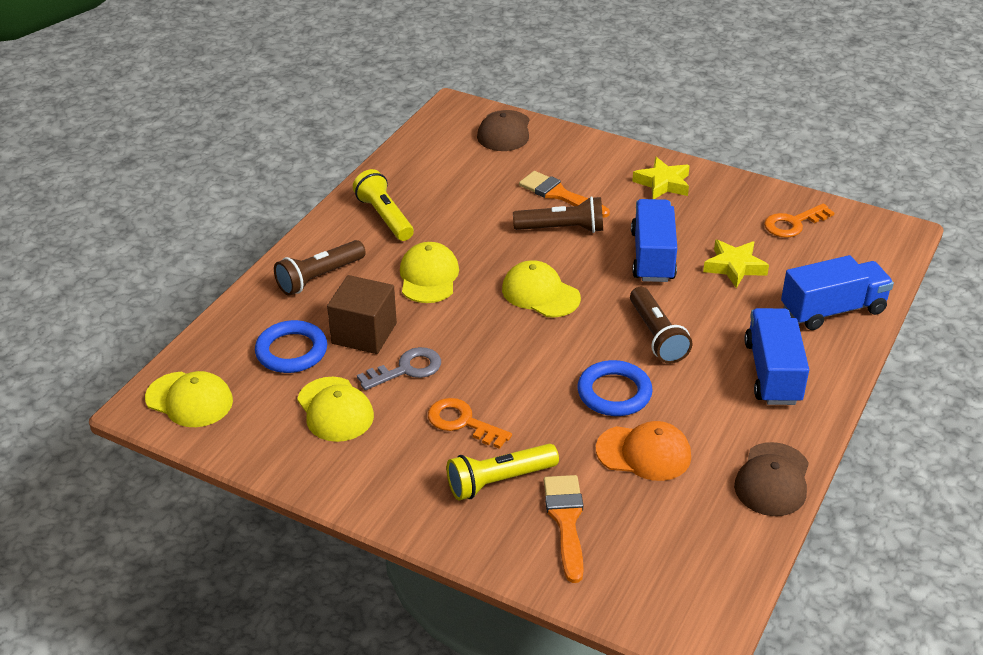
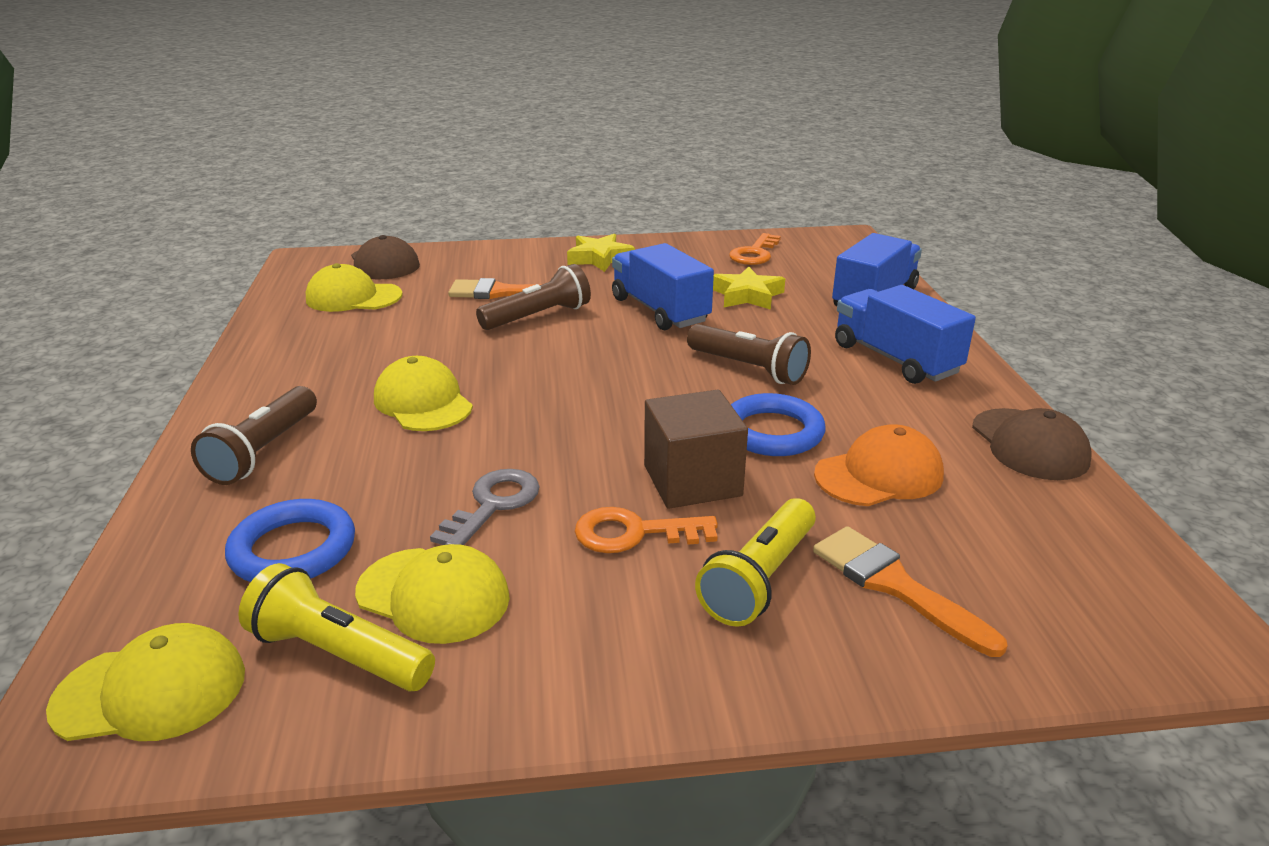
camera: 35 degrees left, 10 degrees down
brown cube [327,275,397,354] -> brown cube moved to [644,389,748,509]
yellow flashlight [353,169,414,241] -> yellow flashlight moved to [238,563,435,691]
yellow cap [502,260,581,317] -> yellow cap moved to [306,263,403,312]

